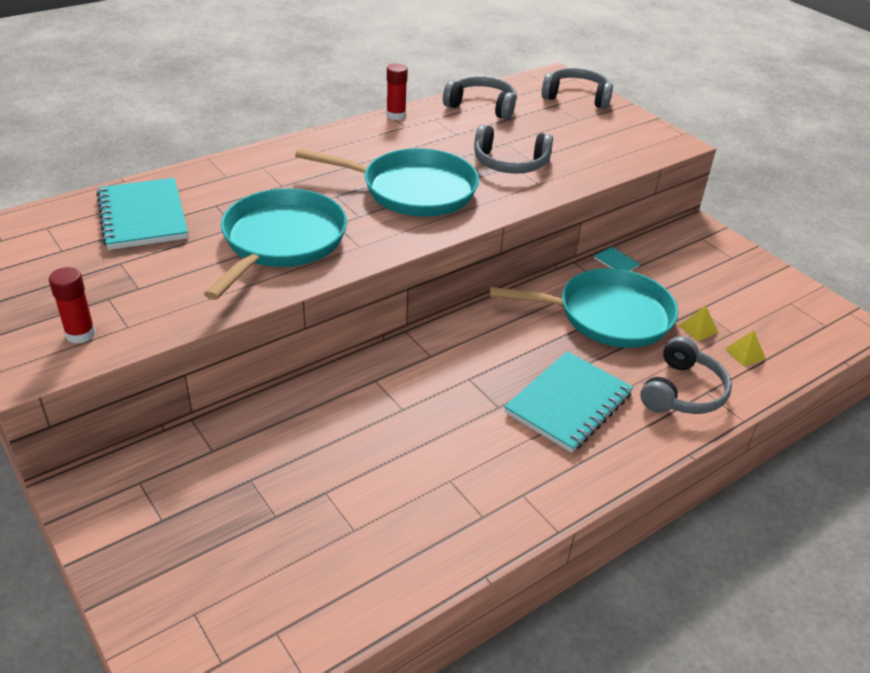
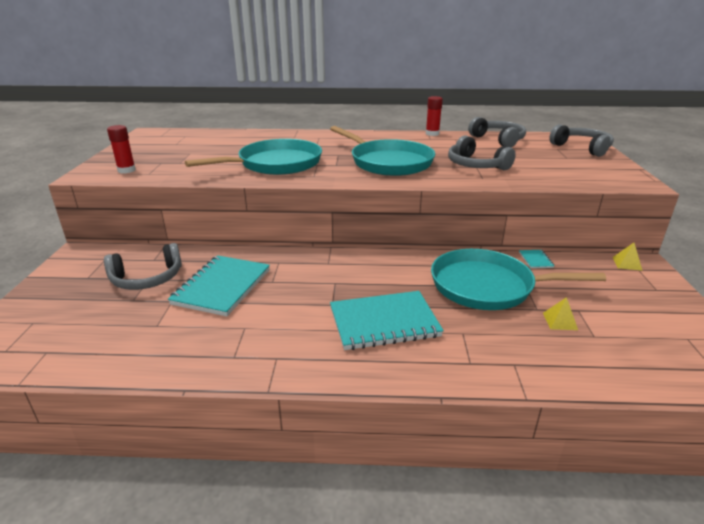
camera: 40 degrees right, 10 degrees down
turquoise notebook [96,178,188,250] -> turquoise notebook moved to [168,255,270,316]
turquoise pan [489,268,678,348] -> turquoise pan turned 150 degrees clockwise [431,249,606,310]
grey headphones [640,336,732,414] -> grey headphones moved to [104,243,182,290]
yellow pyramid [725,330,766,366] -> yellow pyramid moved to [613,243,643,271]

